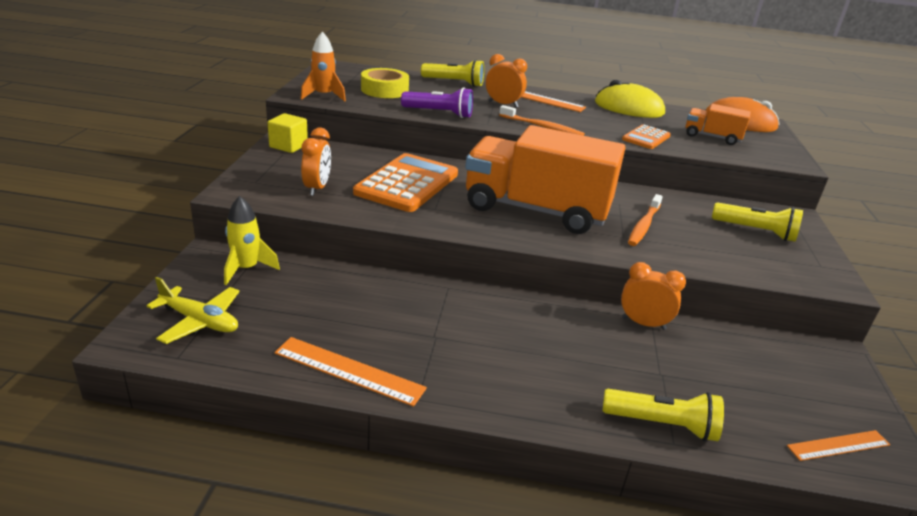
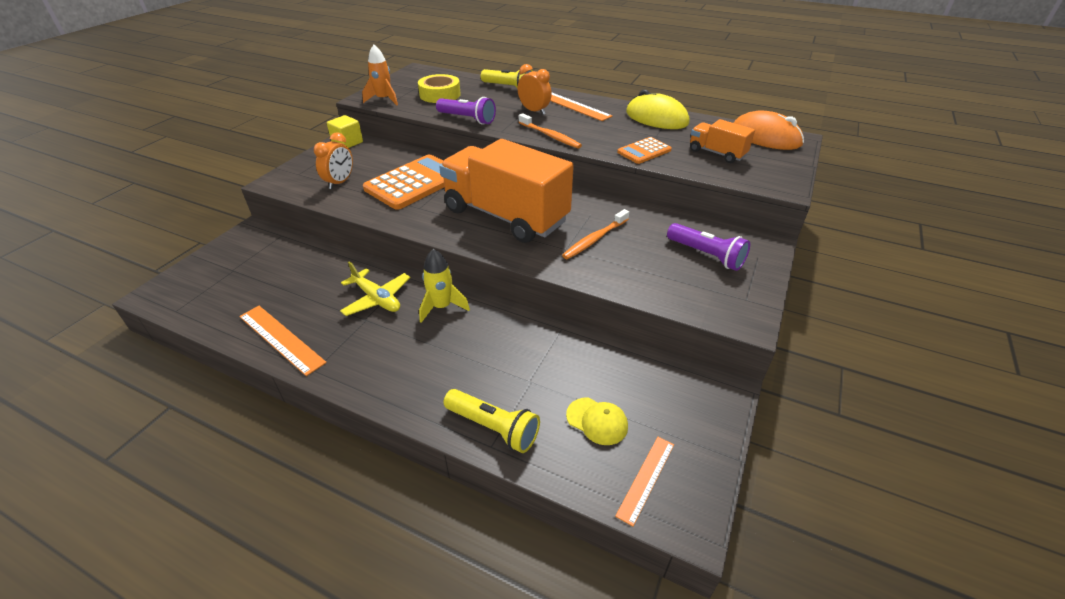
camera: 20 degrees right, 10 degrees up
yellow plane [147,277,240,344] -> yellow plane moved to [340,261,410,316]
yellow rocket [224,196,280,285] -> yellow rocket moved to [419,249,470,323]
orange clock [621,262,686,330] -> none
yellow flashlight [712,203,803,242] -> purple flashlight [667,223,750,271]
orange ruler [787,430,890,461] -> orange ruler turned 60 degrees counterclockwise [615,437,674,526]
none -> yellow cap [566,397,628,445]

